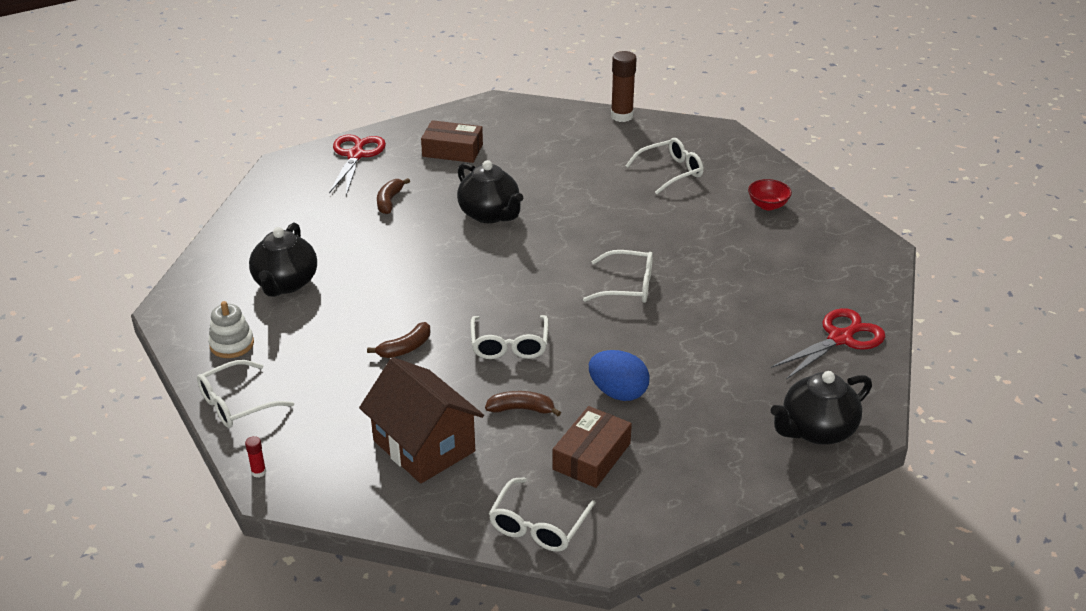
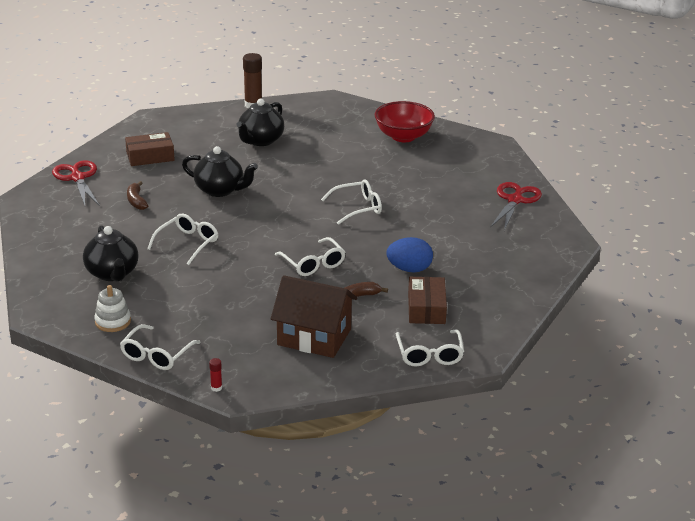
camera: 30 degrees left, 5 degrees down
brown banana [367,322,430,358] -> none
white glasses [626,138,704,194] -> white glasses moved to [147,213,218,265]
red bowl [748,179,792,210] -> red bowl [374,101,435,142], size x1.87
black teapot [770,371,872,445] -> black teapot moved to [237,98,284,146]

